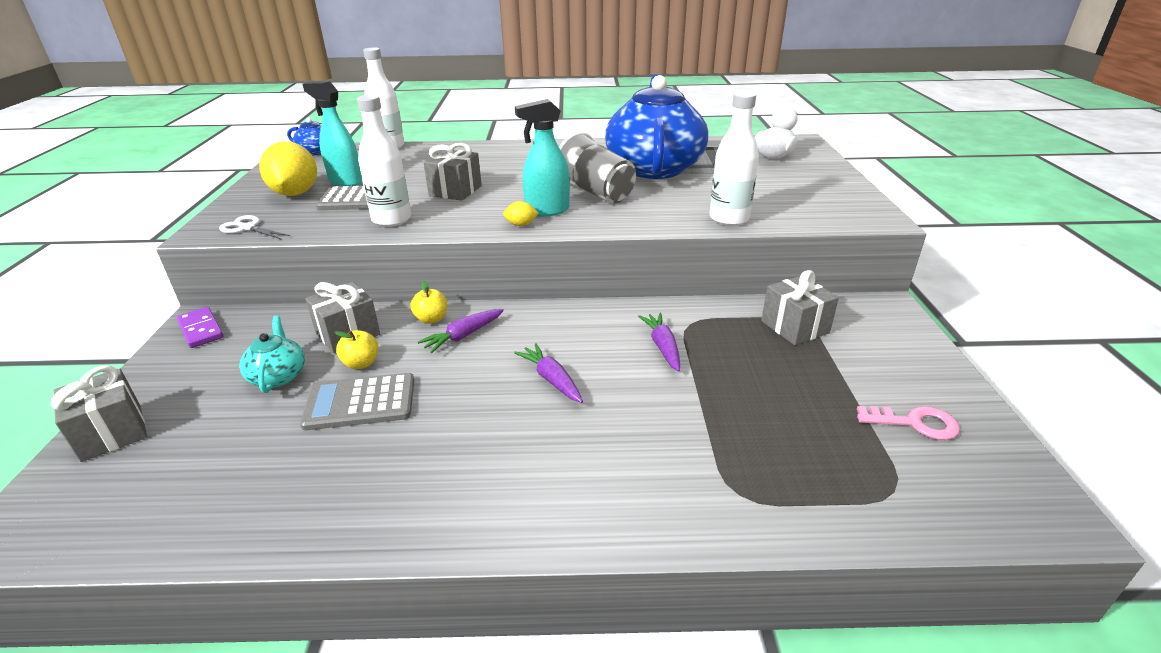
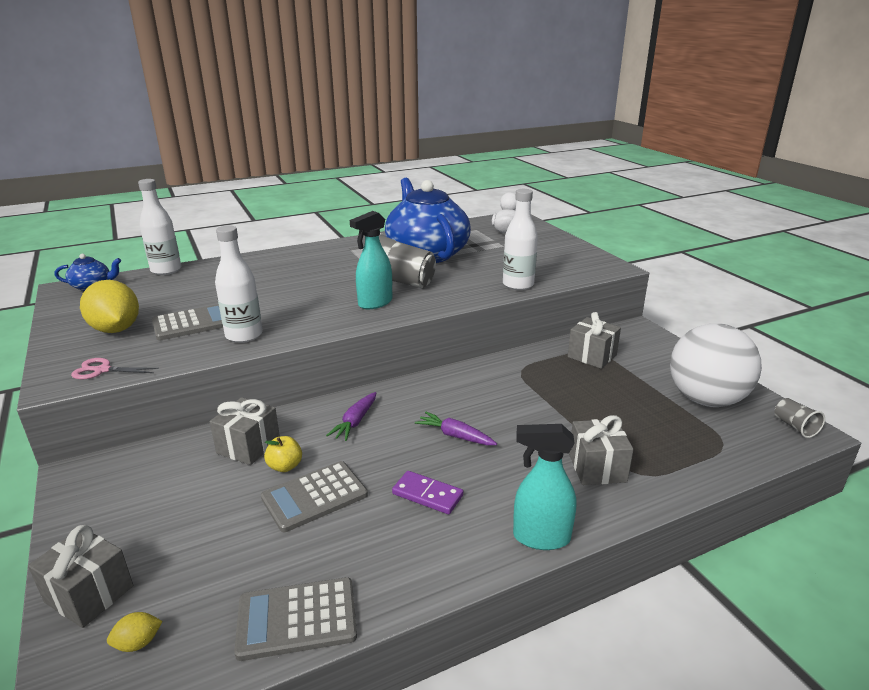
camera: 25 degrees left, 5 degrees down
purple domino [177,307,223,348] -> purple domino moved to [392,471,463,514]
white scissors [219,215,290,239] -> pink scissors [71,358,159,380]
turquoise teapot [239,316,305,393] -> none
turquoise spray bottle [303,81,362,186] -> turquoise spray bottle moved to [513,424,576,550]
yellow apple [411,281,447,324] -> none
grey gift [424,143,482,201] -> grey gift moved to [569,415,634,485]
yellow lemon [503,201,539,226] -> yellow lemon moved to [107,612,163,652]
purple carrot [638,313,680,372] -> none
pink key [857,406,960,440] -> white ball [670,323,762,407]
none -> grey calculator [234,577,357,661]
none -> grey cup [775,398,825,438]

